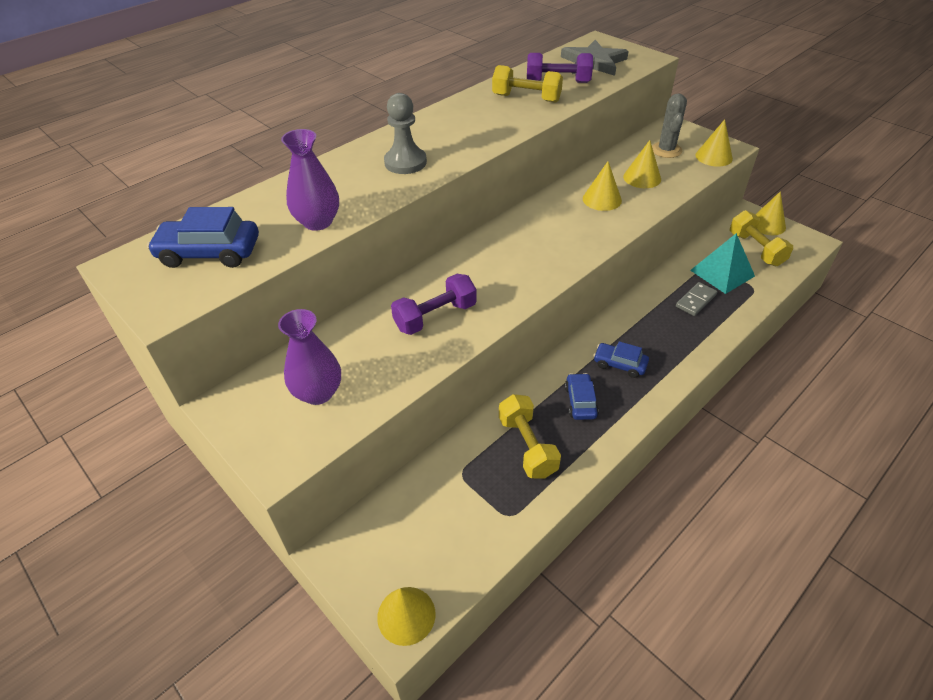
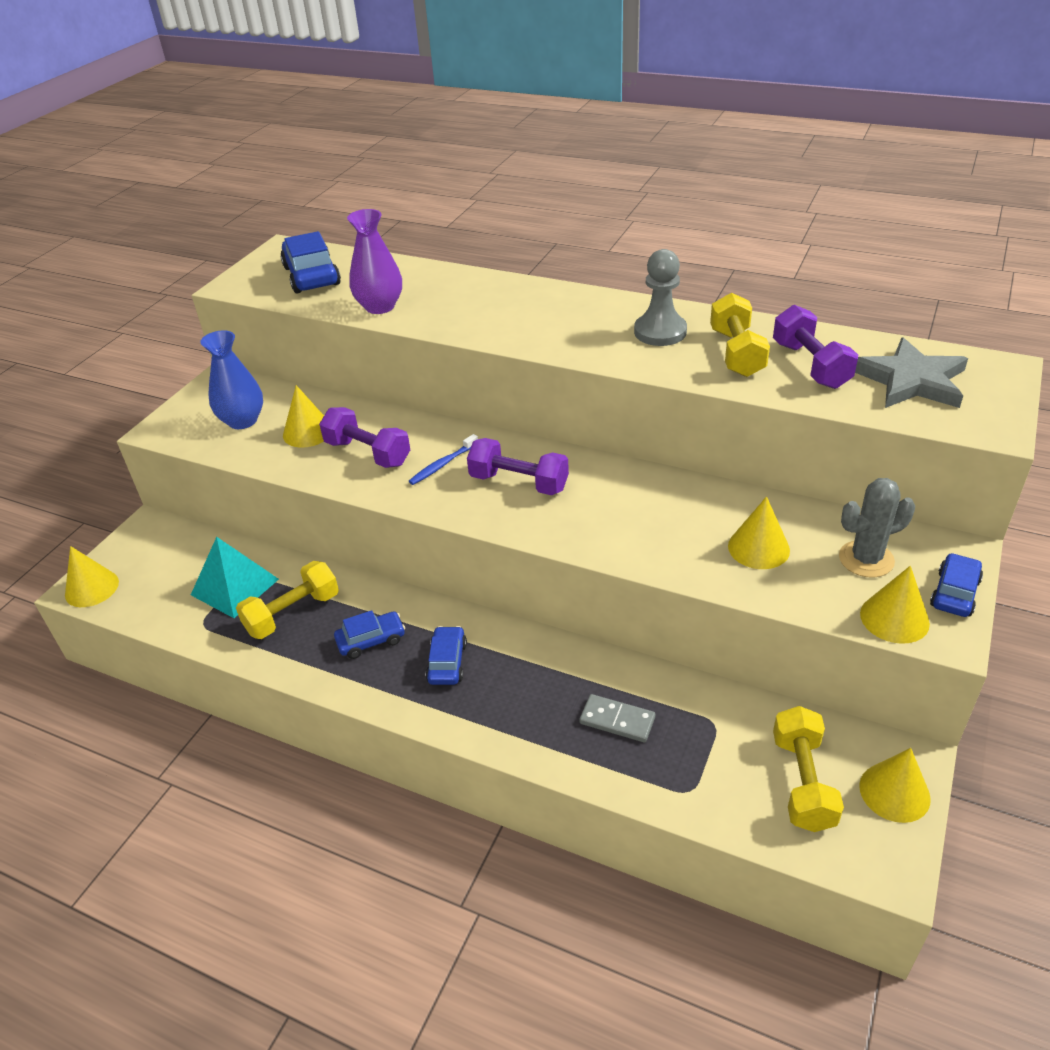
camera: 70 degrees right, 5 degrees down
purple vase [278,309,341,405] -> blue vase [200,330,263,429]
grey pawn [384,93,427,174] -> grey pawn moved to [634,249,687,346]
yellow cone [583,162,622,211] -> yellow cone moved to [283,385,324,448]
turquoise pyramid [690,233,755,294] -> turquoise pyramid moved to [191,537,279,618]
yellow dumbbell [730,210,793,266] -> yellow dumbbell turned 45 degrees counterclockwise [773,706,844,832]
none -> blue toothbrush [409,434,478,485]
none -> purple dumbbell [467,438,569,495]
none -> blue car [930,553,983,617]

